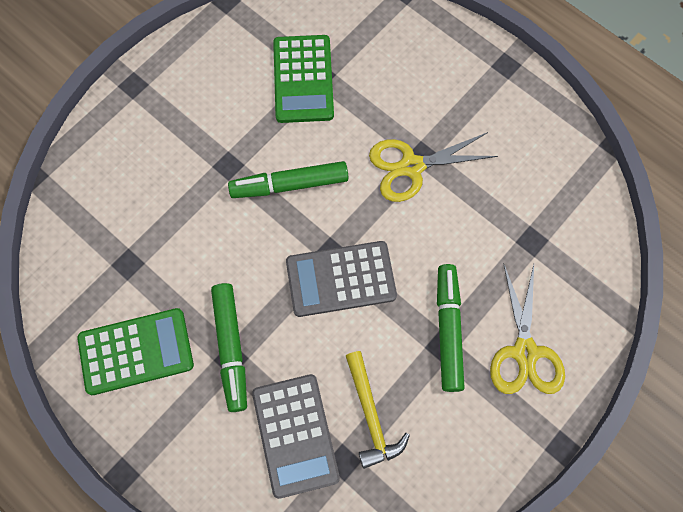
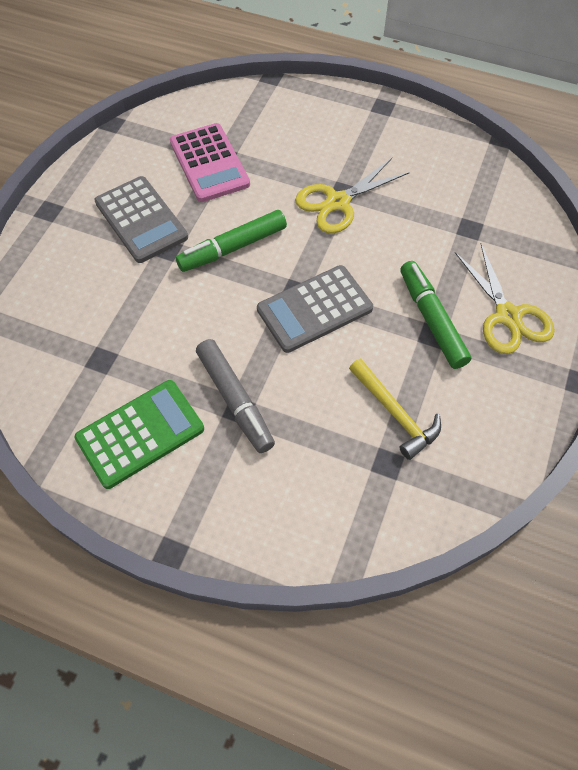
camera: 20 degrees left, 10 degrees down
green marker [211,283,247,412] -> grey marker [196,339,275,453]
grey calculator [252,374,340,499] -> grey calculator moved to [95,176,188,263]
green calculator [273,35,334,123] -> pink calculator [170,123,250,202]

